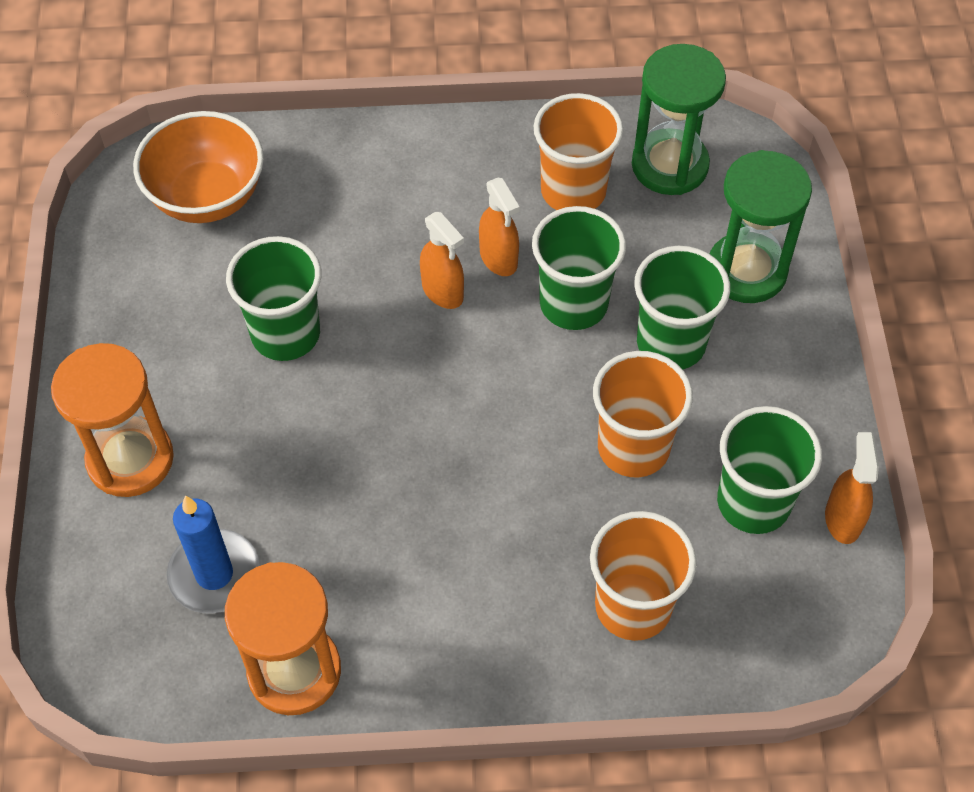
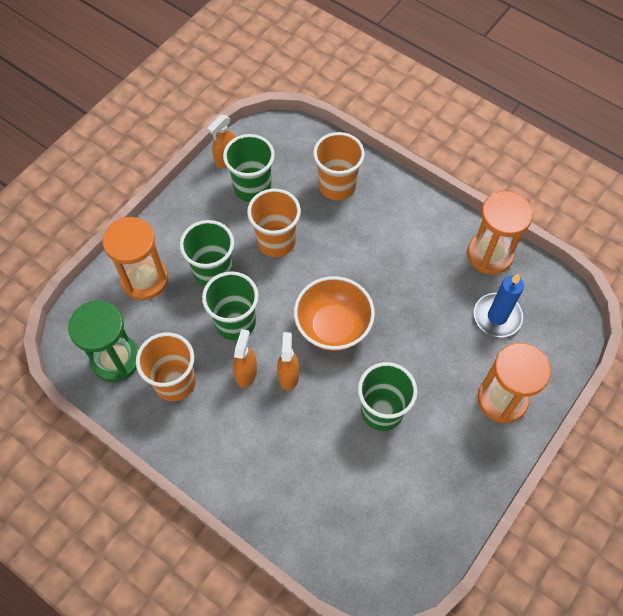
camera: 140 degrees left, 5 degrees up
orange bowl [133,111,264,223] -> orange bowl moved to [294,276,375,351]
green hourglass [710,150,812,303] -> orange hourglass [103,217,168,300]

